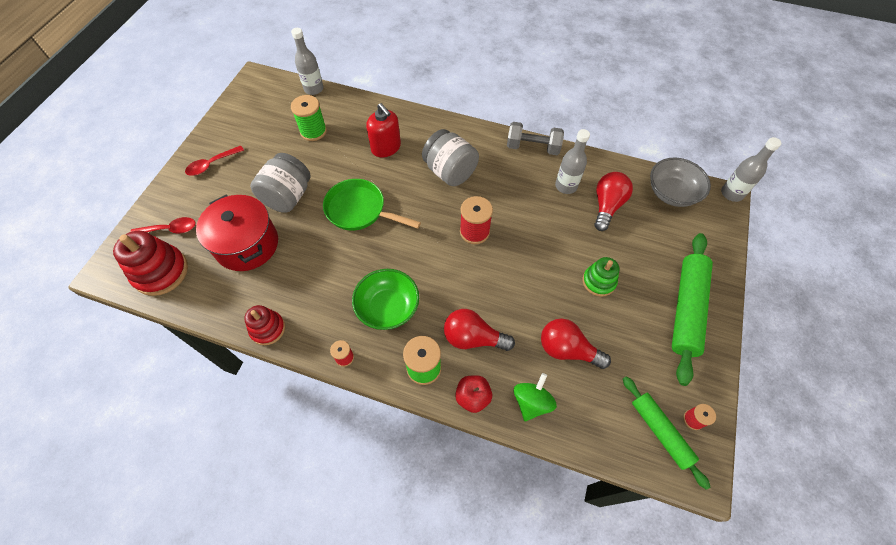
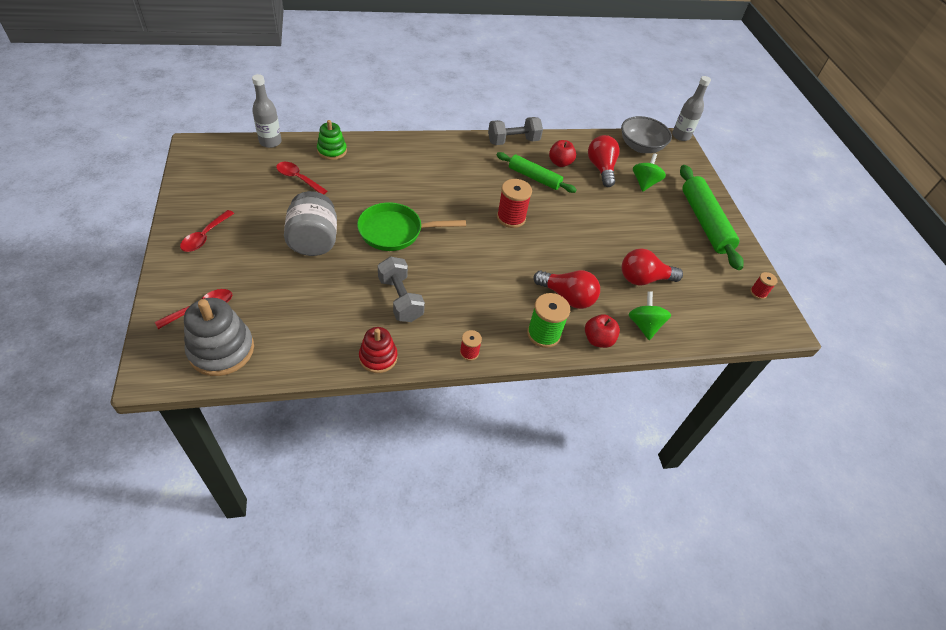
camera: 35 degrees left, 10 degrees down
red stacking toy [113,231,188,296] -> grey stacking toy [184,298,254,376]
red pot [196,195,278,271] -> none
green spool [291,95,327,141] -> red spoon [276,162,327,194]
green bowl [352,269,419,330] -> none
red soap dispenser [366,103,401,157] -> none
grey jar [422,129,479,186] -> none
red light bulb [444,309,515,351] -> red light bulb turned 135 degrees counterclockwise [533,270,600,309]
grey bottle [555,129,590,194] -> red apple [549,140,576,167]
green stacking toy [583,257,619,297] -> green stacking toy moved to [317,120,347,160]
green rolling pin [623,376,710,490] -> green rolling pin moved to [496,152,577,193]
none -> grey dumbbell [378,256,425,322]
none -> green spinning top [633,153,666,192]

